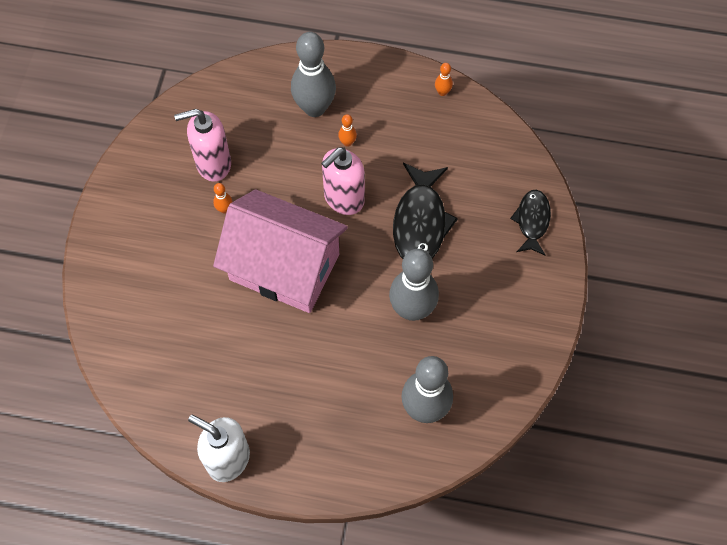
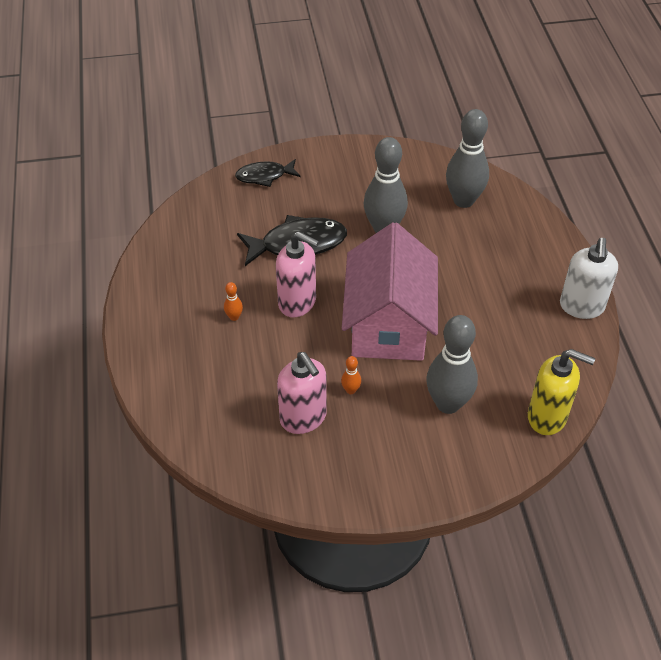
camera: 110 degrees left, 15 degrees down
grey bowling pin [291,32,336,117] -> grey bowling pin moved to [426,315,478,414]
orange bowling pin [435,63,453,96] -> none
none -> yellow soap dispenser [528,349,595,435]

